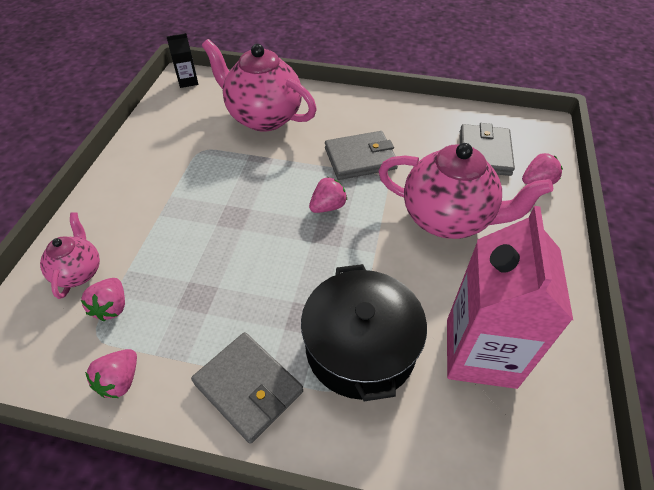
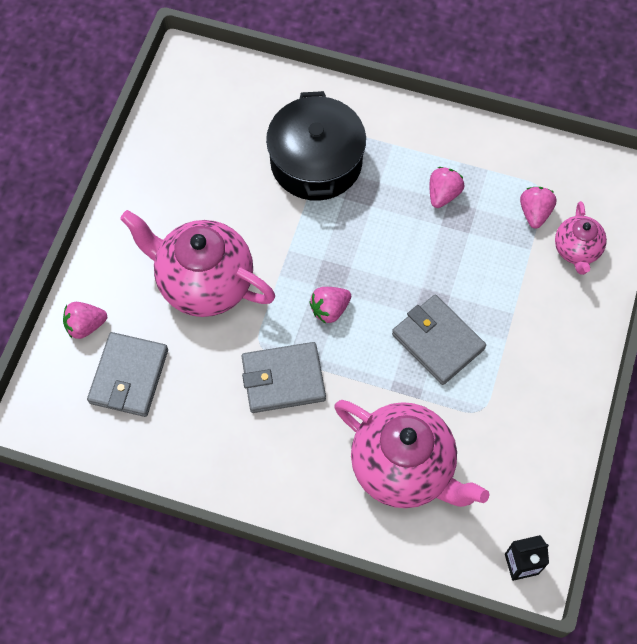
camera: 175 degrees left, 15 degrees up
pink strawberry [85,349,137,398] -> pink strawberry moved to [430,167,464,208]
grey wallet [191,332,303,444] -> grey wallet moved to [392,295,486,385]
pink carton [447,206,573,389] -> none

